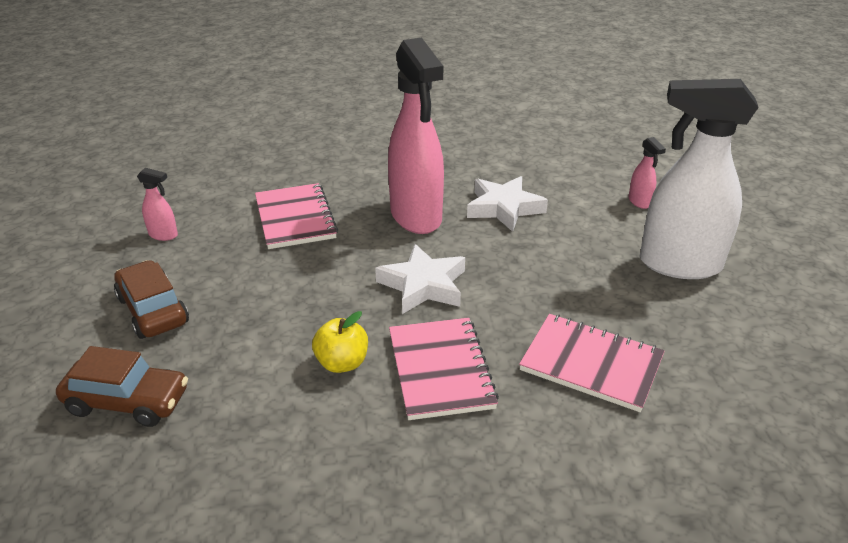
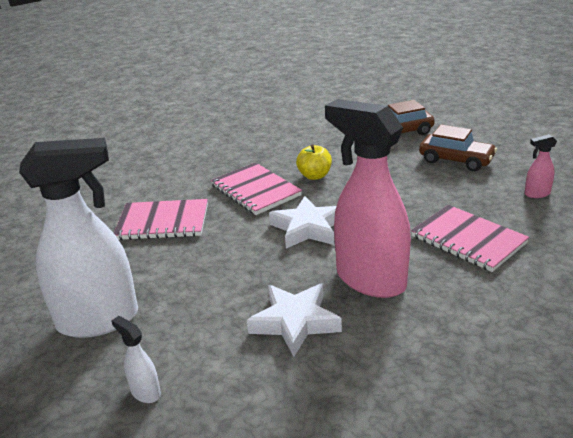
camera: 155 degrees right, 5 degrees down
pink spray bottle [629,137,666,209] -> white spray bottle [111,316,161,403]

